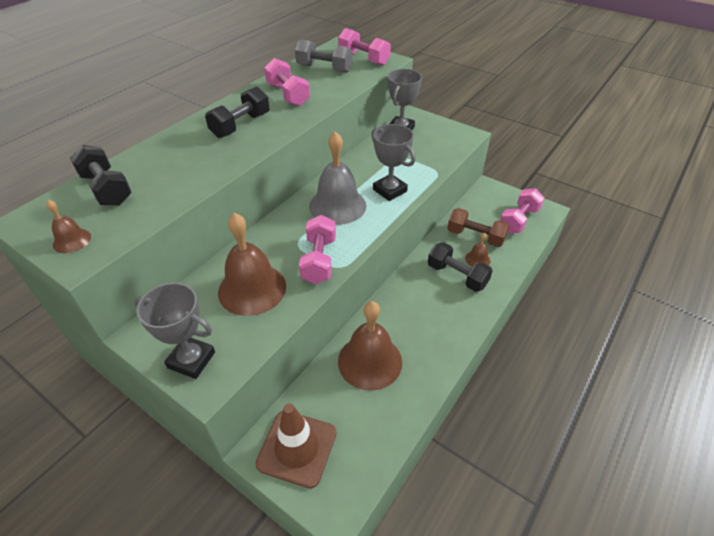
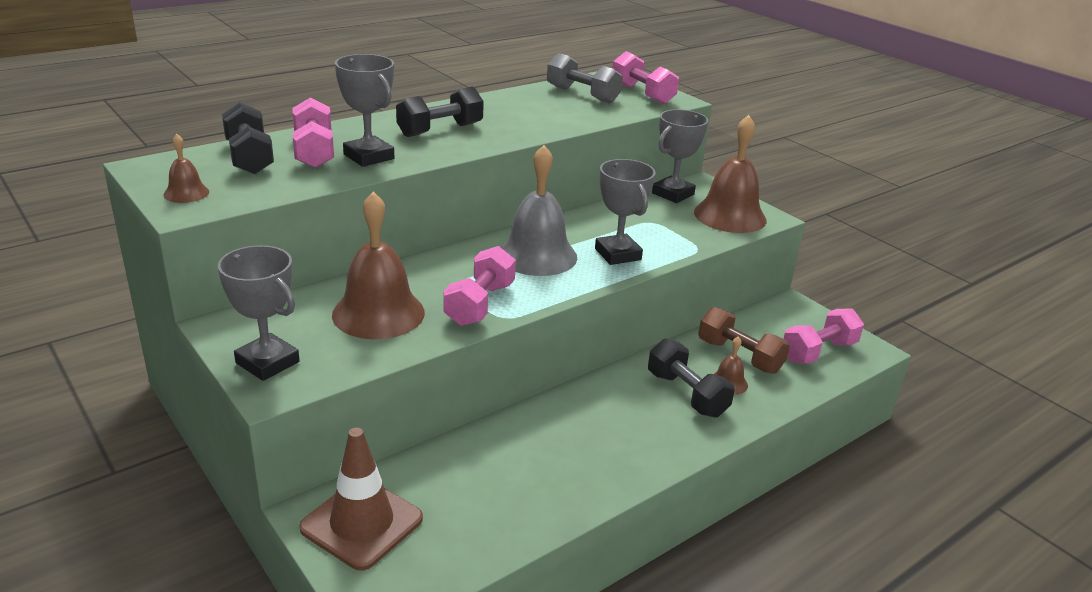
camera: 15 degrees right, 15 degrees down
pink dumbbell [264,58,310,106] -> pink dumbbell moved to [293,97,334,168]
brown bell [338,301,402,391] -> brown bell moved to [694,115,767,233]
none -> grey trophy [335,54,394,167]

